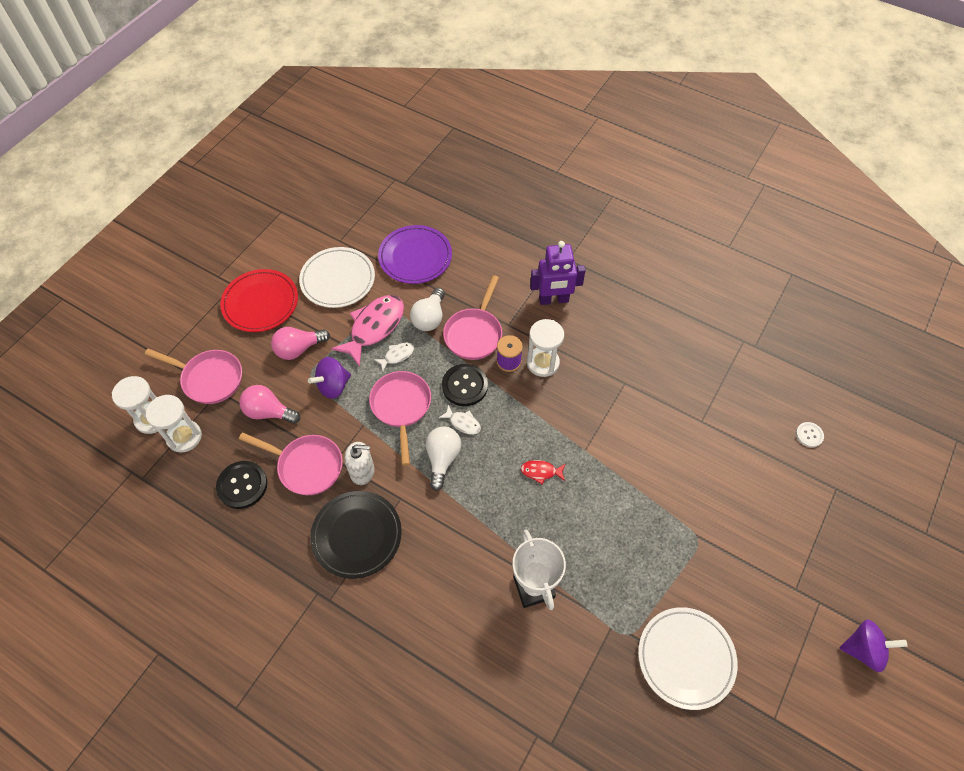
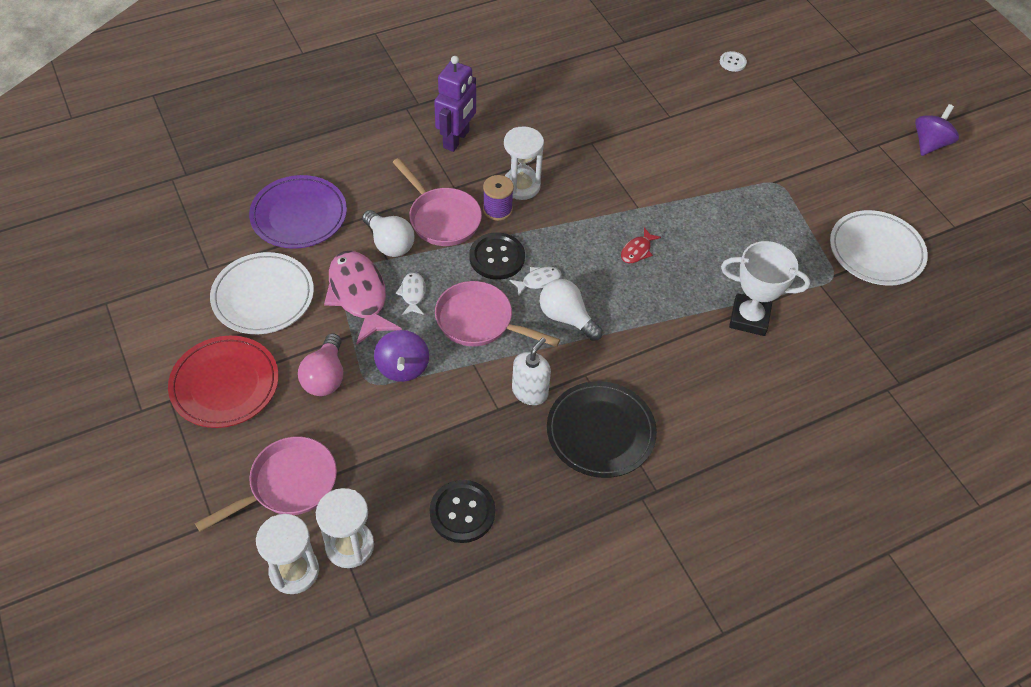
camera: 60 degrees left, 5 degrees down
pink light bulb [239,385,300,424] -> none
pink pan [239,432,343,495] -> none

